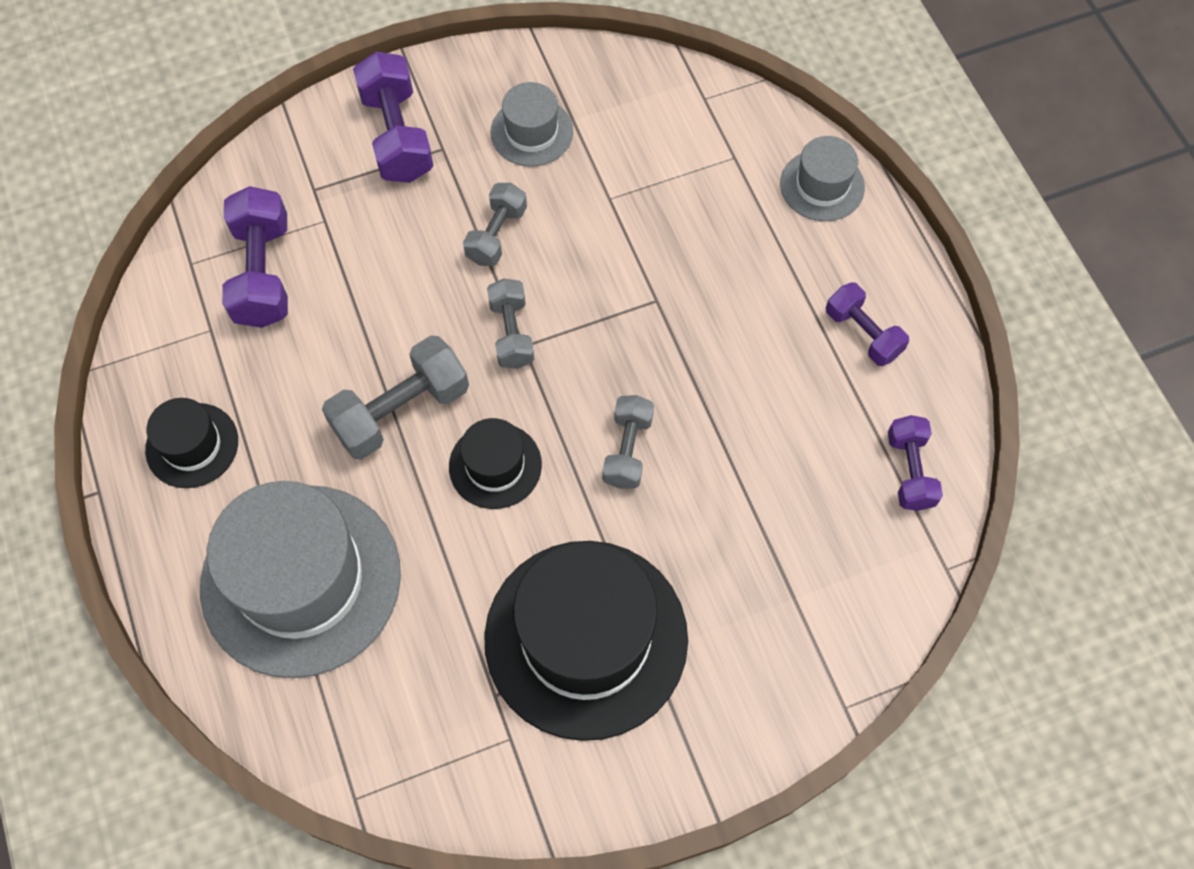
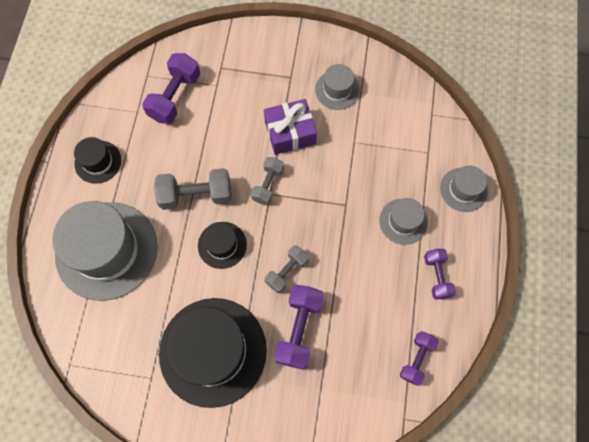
camera: 30 degrees right, 5 degrees up
purple dumbbell [353,52,434,183] -> purple dumbbell moved to [274,285,324,370]
grey dumbbell [463,183,527,266] -> purple gift [264,99,317,155]
none -> grey hat [379,198,428,245]

